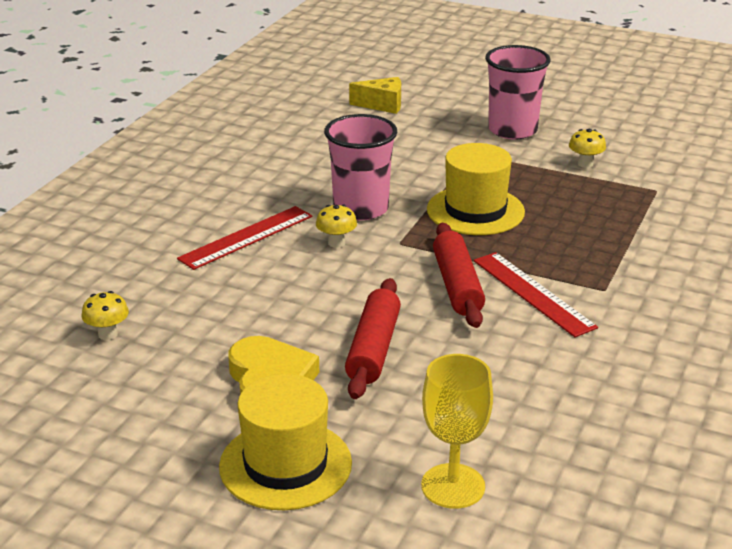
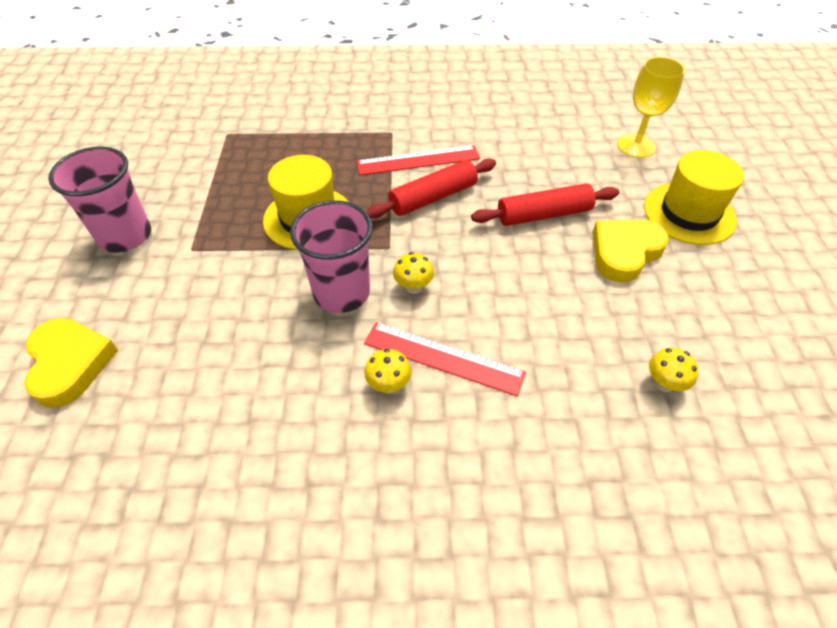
camera: 115 degrees left, 20 degrees up
yellow cheese [349,77,401,114] -> yellow heart [24,318,118,408]
red ruler [474,252,598,337] -> red ruler turned 45 degrees clockwise [357,145,480,175]
yellow mushroom [569,129,606,168] -> yellow mushroom moved to [364,349,411,394]

